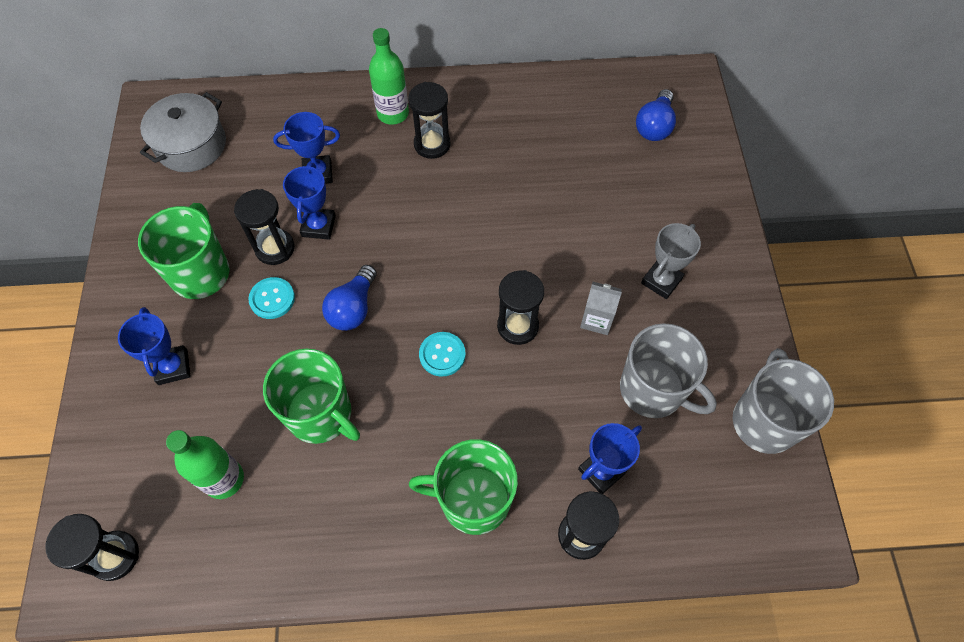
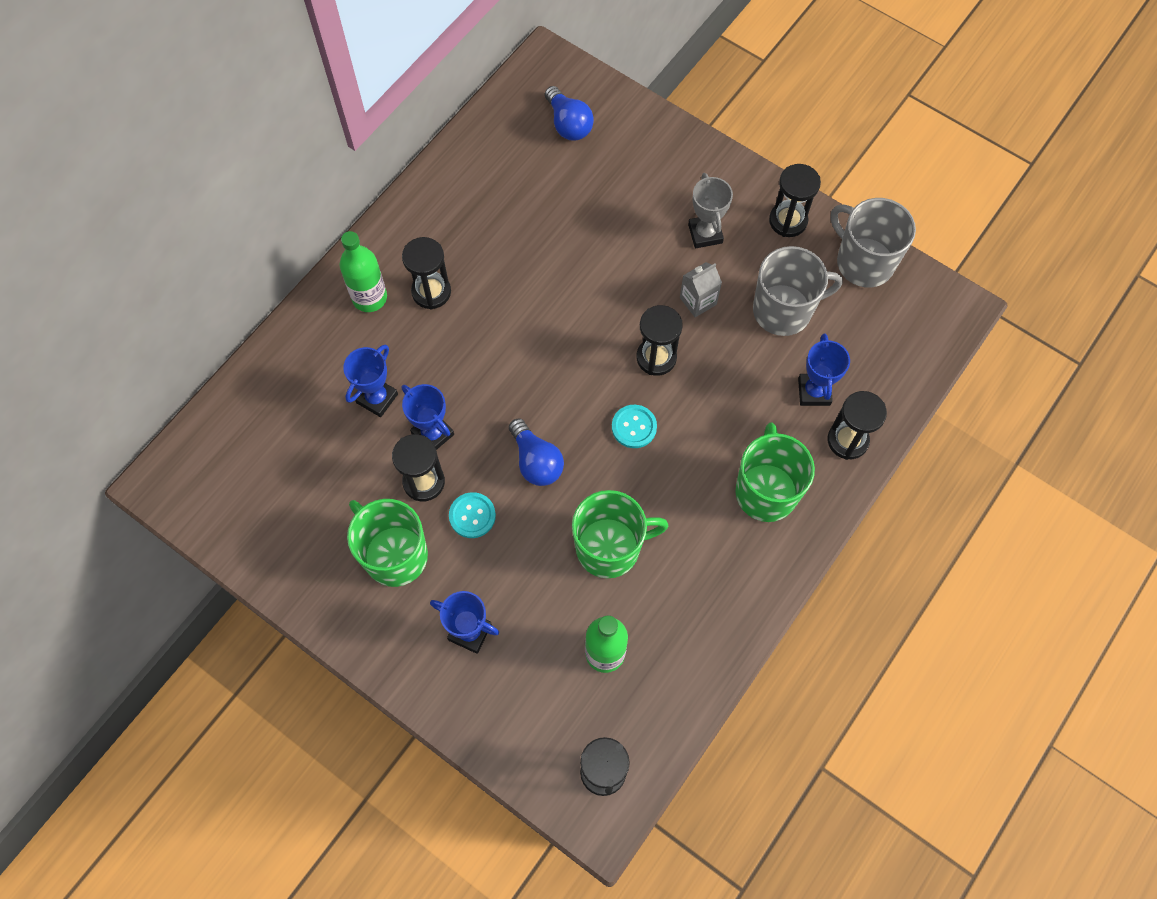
camera: 50 degrees left, 5 degrees up
grey pot [140,92,226,172] -> none
green mug [409,439,518,535] -> green mug turned 135 degrees clockwise [735,422,815,522]
none -> black hourglass [769,164,821,237]

